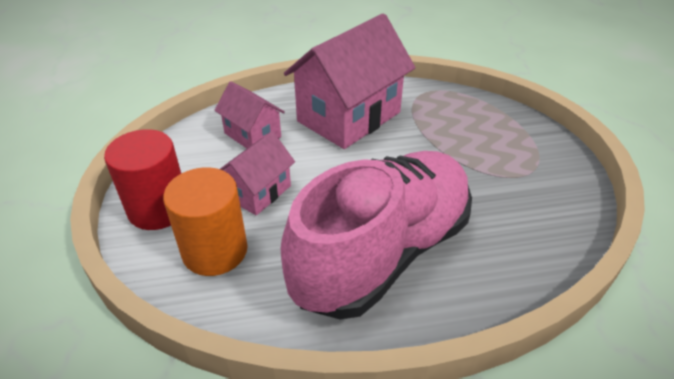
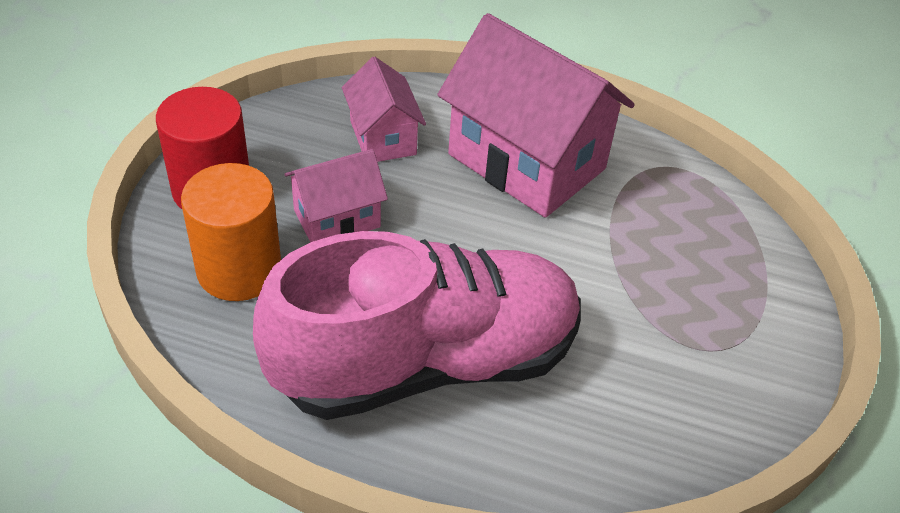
camera: 25 degrees right, 5 degrees up
pink house [284,14,415,149] -> pink house turned 60 degrees clockwise [437,13,635,218]

